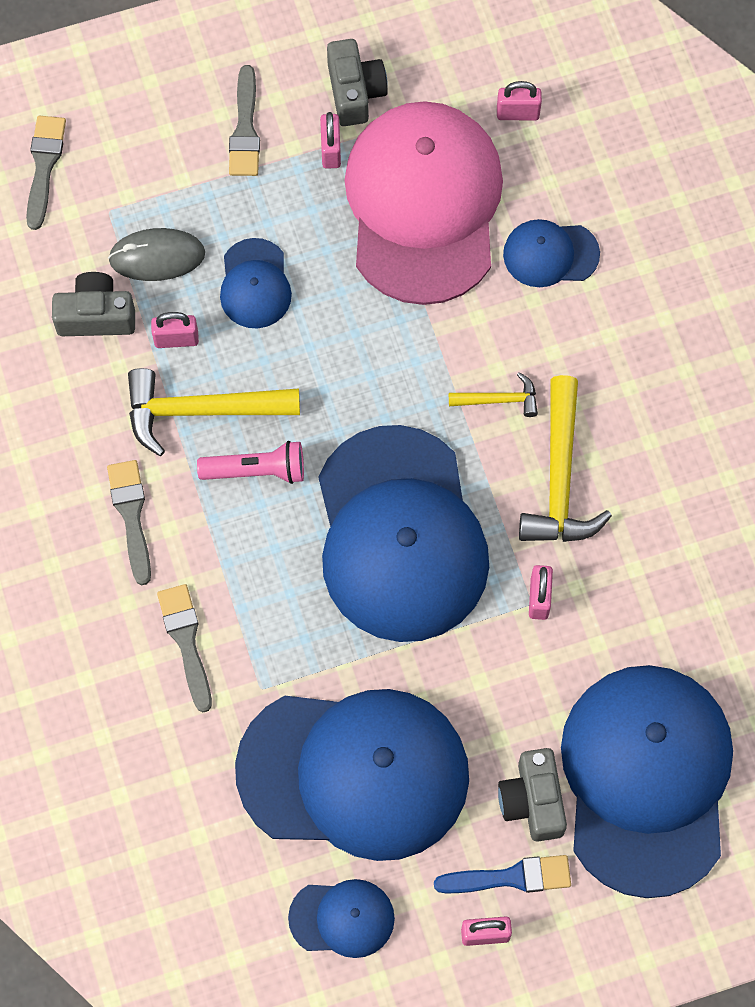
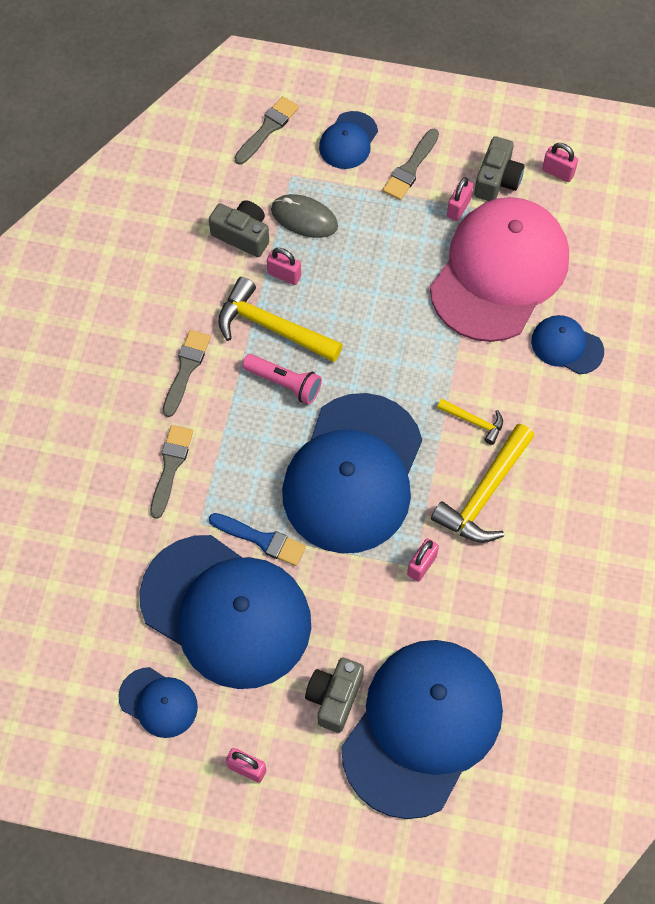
camera: 30 degrees right, 5 degrees down
blue cap [220,238,292,328] -> blue cap moved to [319,111,378,169]
blue brush [434,855,571,894] -> blue brush moved to [209,513,306,566]
pink padlock [497,81,542,120] -> pink padlock moved to [542,143,578,182]

